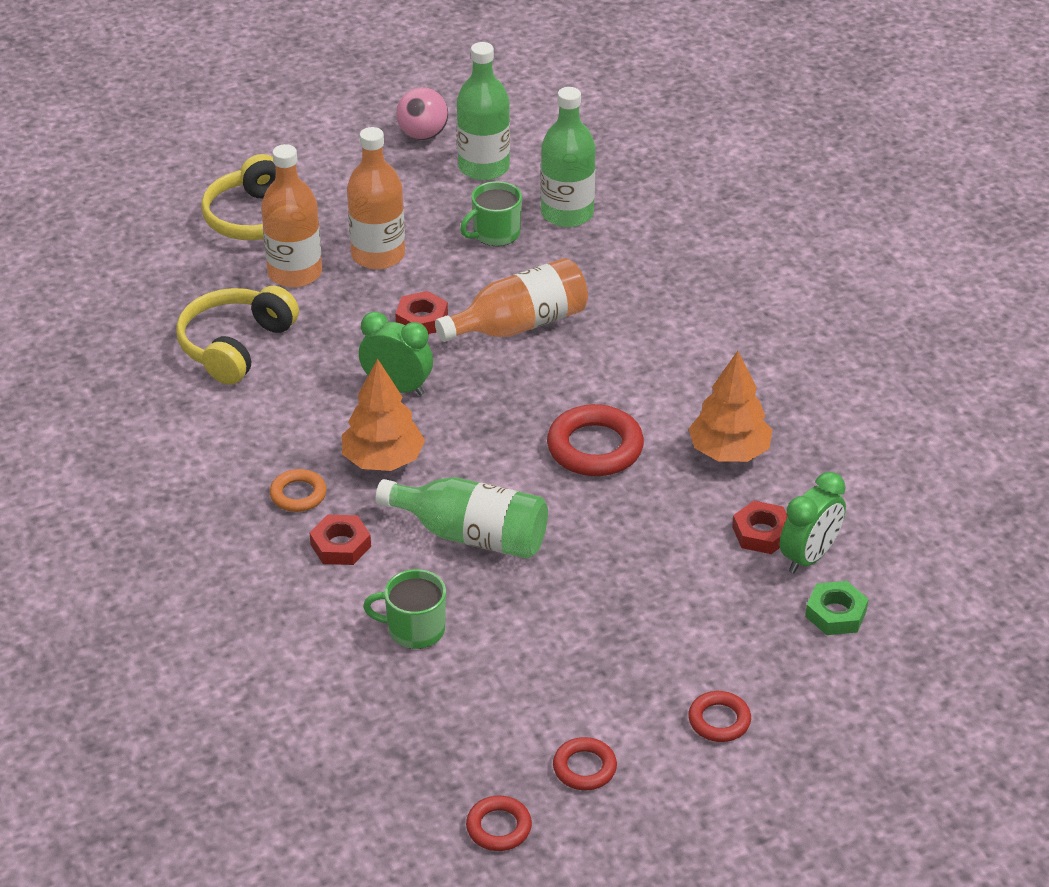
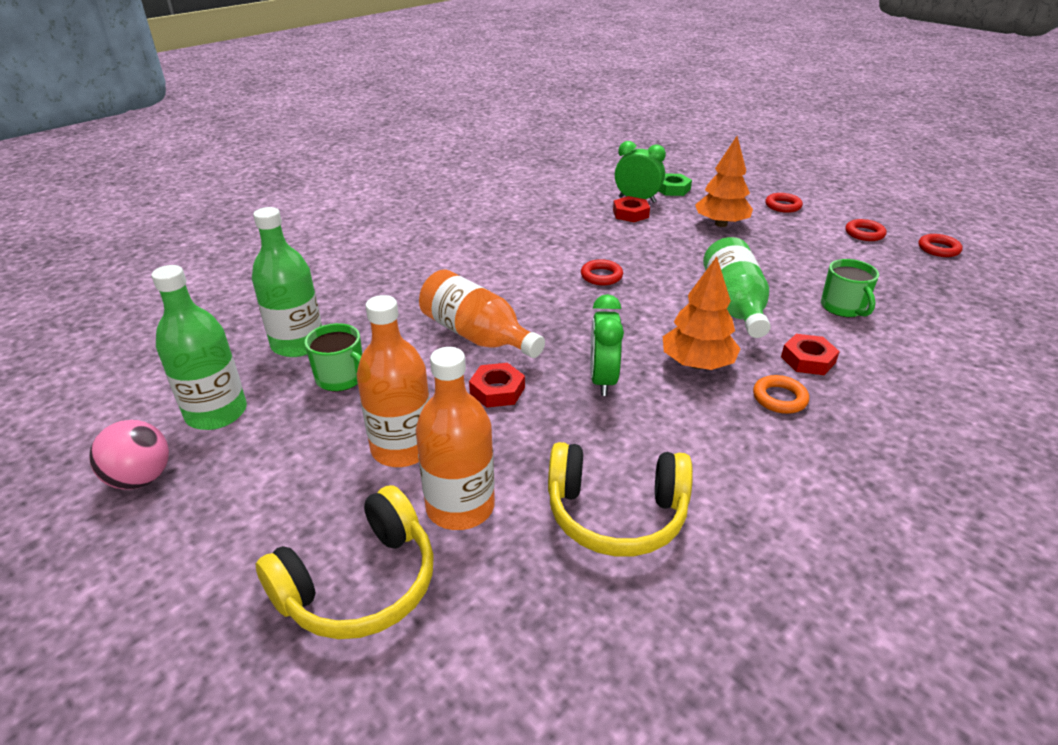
camera: 110 degrees left, 5 degrees down
red ring [547,404,644,476] -> red ring [581,259,623,286], size x0.57
orange tree [689,351,772,462] -> orange tree moved to [695,136,753,227]

